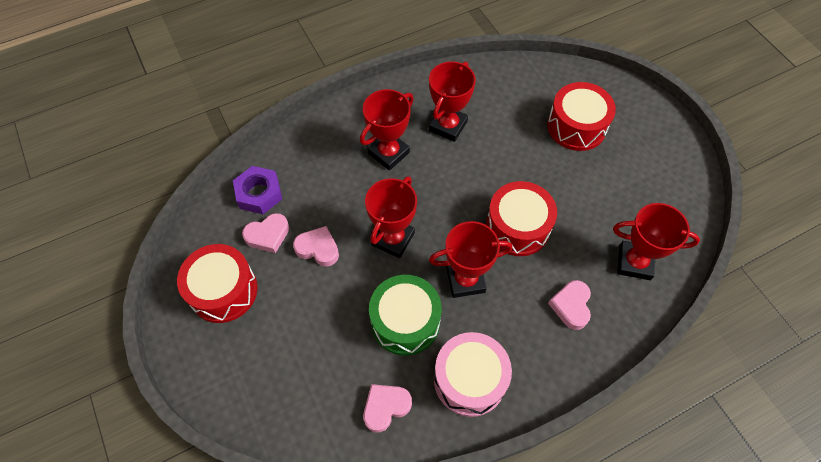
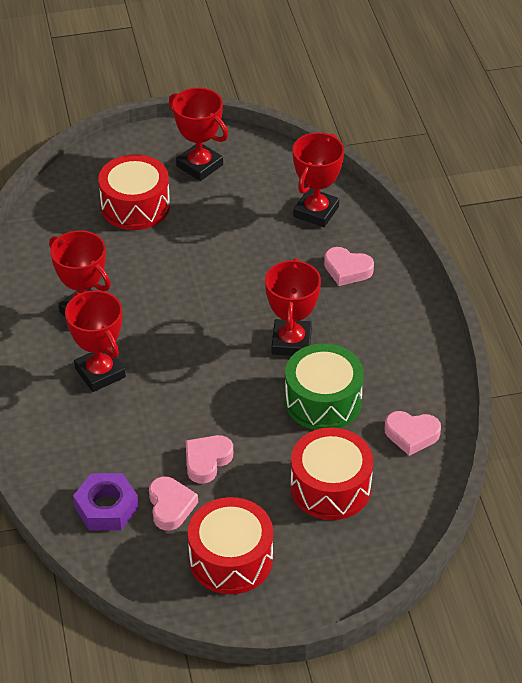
camera: 75 degrees left, 15 degrees down
pink heart [363,384,412,432] -> pink heart turned 60 degrees counterclockwise [384,411,441,456]
red trophy [365,176,417,258] -> red trophy moved to [169,88,228,181]
pink drum [434,332,512,417] -> none
red drum [486,181,557,256] -> red drum moved to [290,427,373,520]

